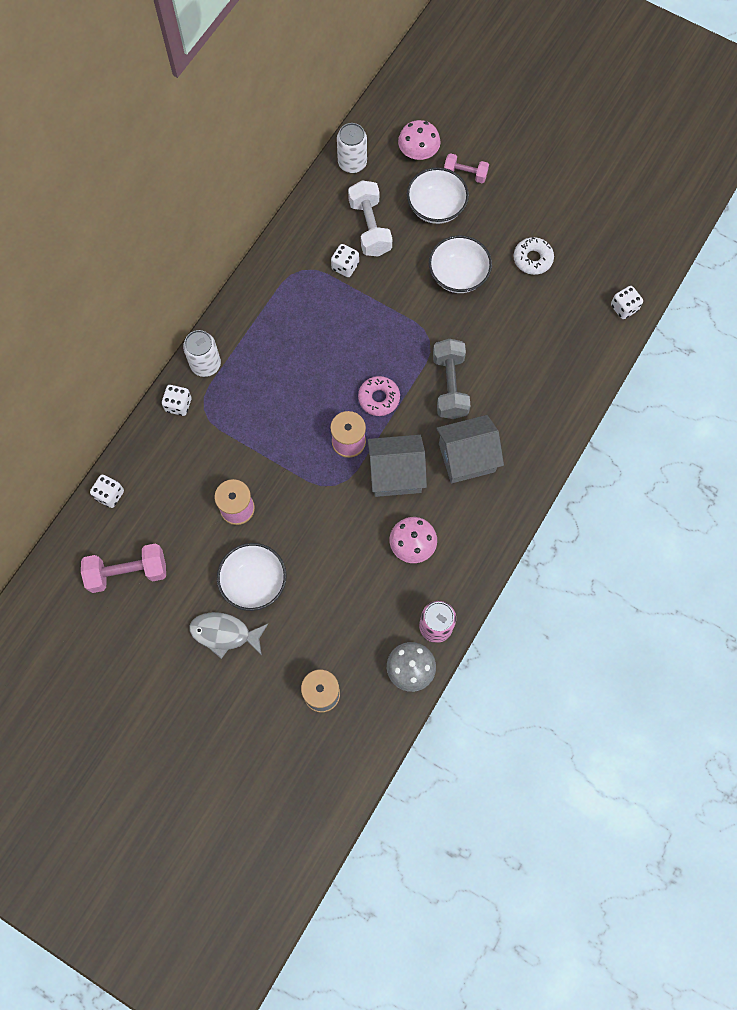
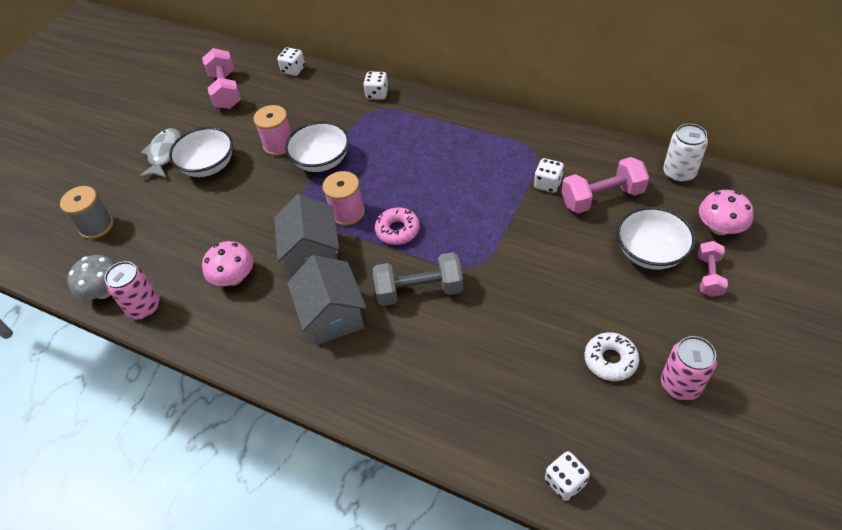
camera: 90 degrees right, 20 degrees down
white can [183,330,221,377] -> none
white dumbbell [348,180,392,257] -> pink dumbbell [561,157,649,214]
white bowl [429,235,492,293] -> white bowl moved to [285,121,349,172]
none -> pink can [661,336,717,401]

